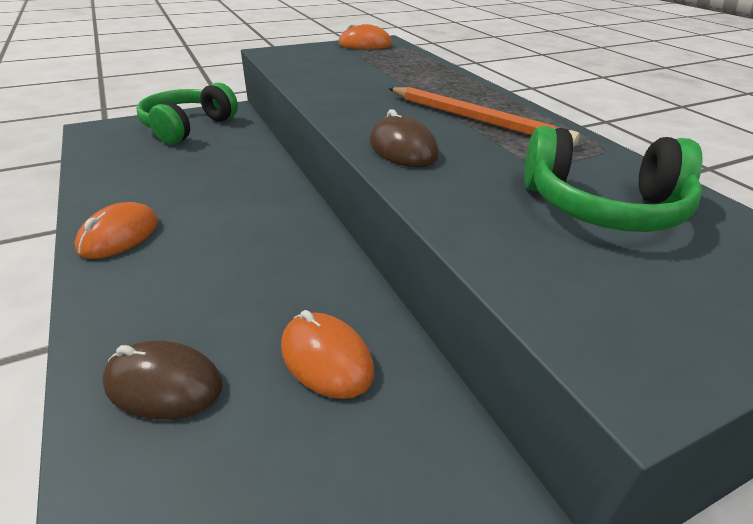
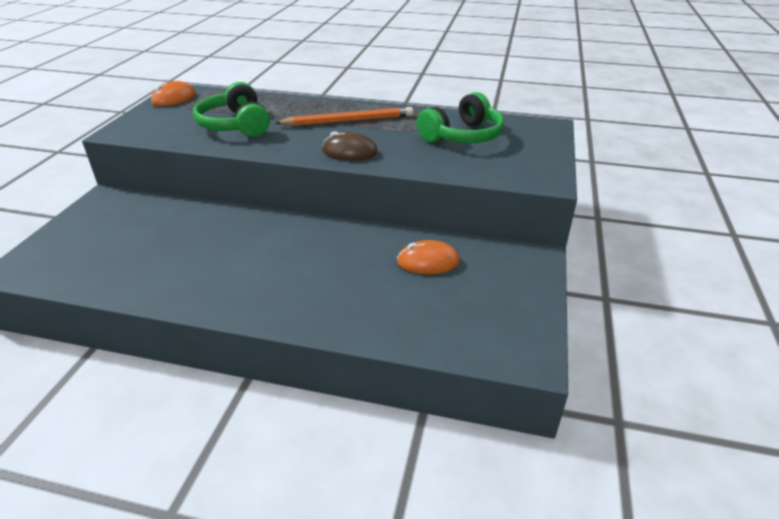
camera: 50 degrees left, 0 degrees up
orange mouse [75,202,158,259] -> none
brown mouse [102,340,222,420] -> none
green headphones [137,83,238,144] -> green headphones moved to [193,82,270,137]

